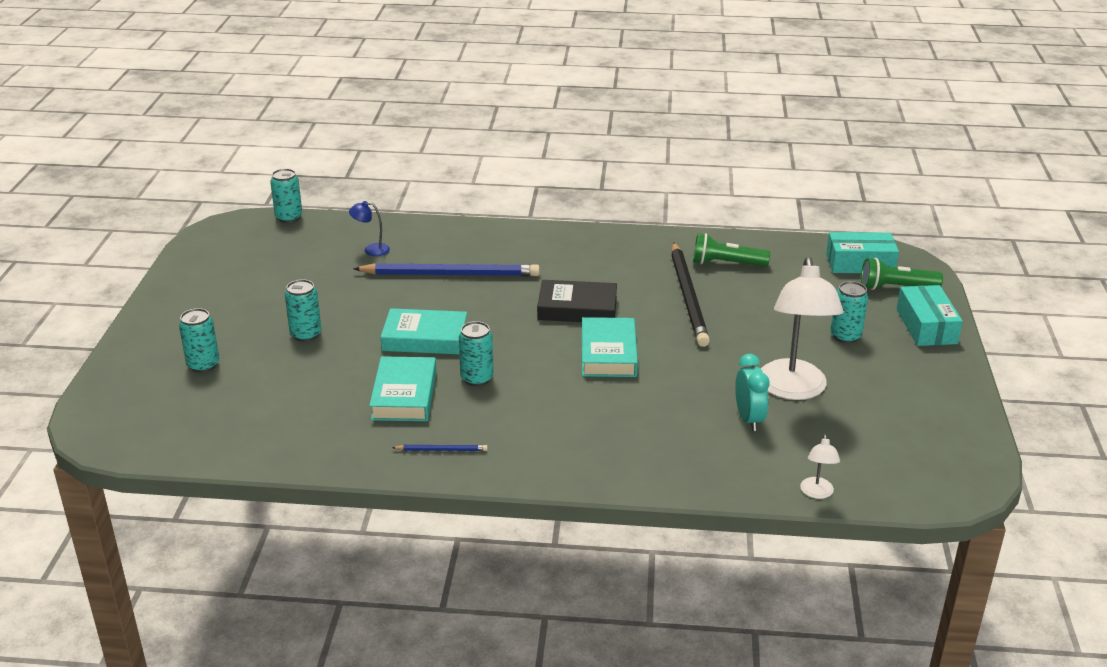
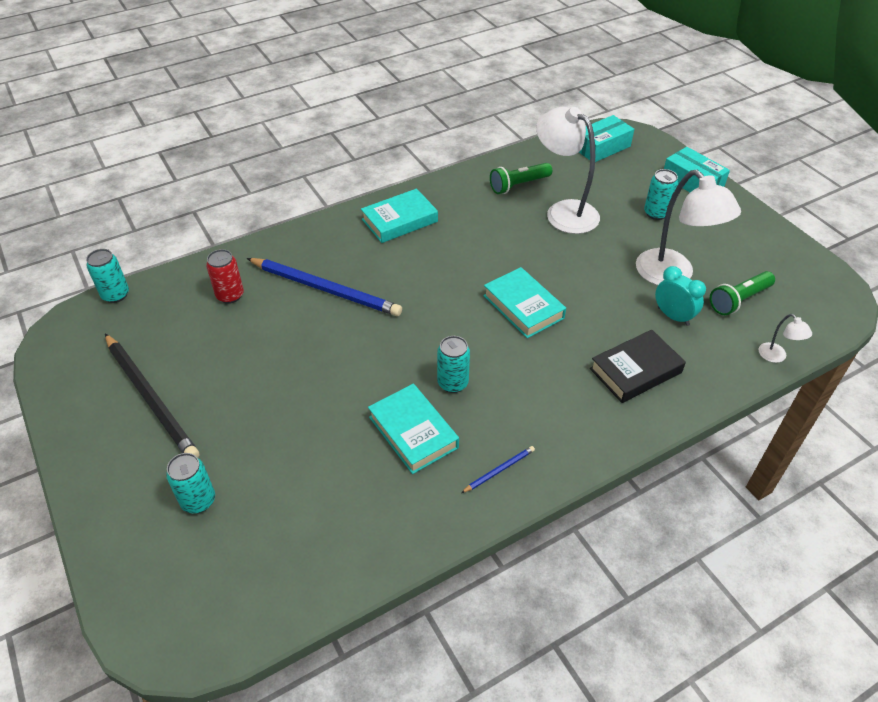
camera: 35 degrees left, 15 degrees up
turquoise can [285,279,321,342] -> none
blue lamp [349,201,390,256] -> red can [206,249,244,304]
blue pencil [353,263,540,277] -> blue pencil turned 60 degrees clockwise [247,258,402,316]
turquoise book [381,308,467,354] -> turquoise book moved to [361,189,438,243]
black book [537,280,617,322] -> black book moved to [590,330,686,403]
black pencil [671,242,710,347] -> black pencil moved to [105,334,199,458]
green flashlight [861,258,943,290] -> green flashlight moved to [710,271,775,315]
none -> white lamp [536,107,600,234]

